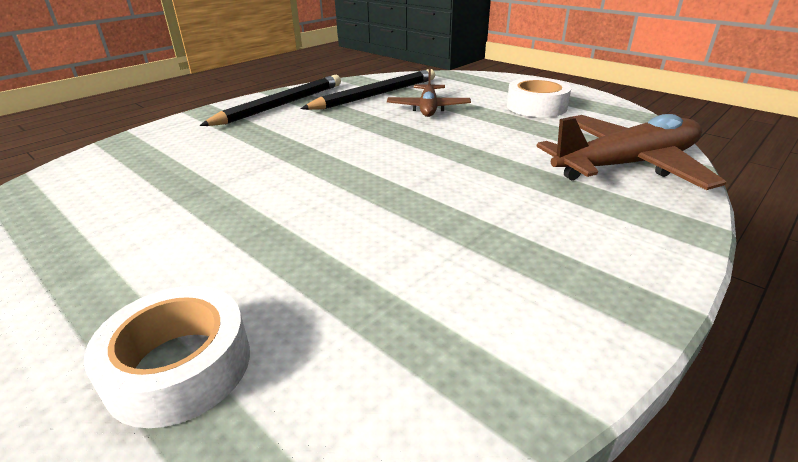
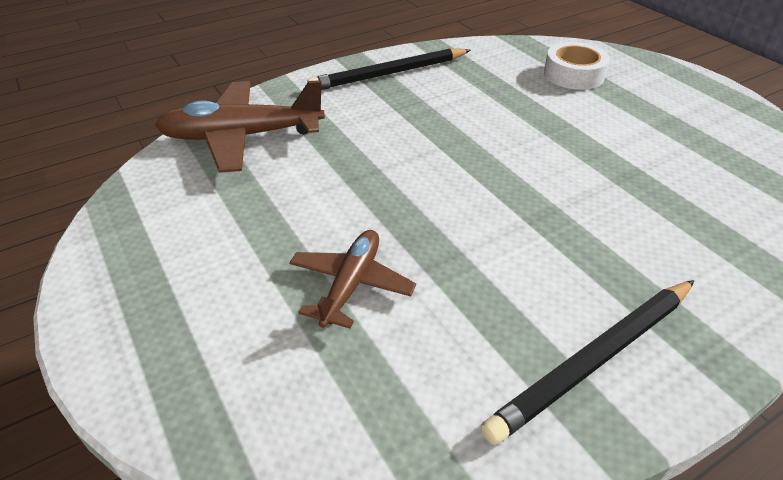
camera: 165 degrees left, 10 degrees up
black pencil [301,69,435,110] -> black pencil moved to [307,48,471,90]
white tape [507,78,571,117] -> none

